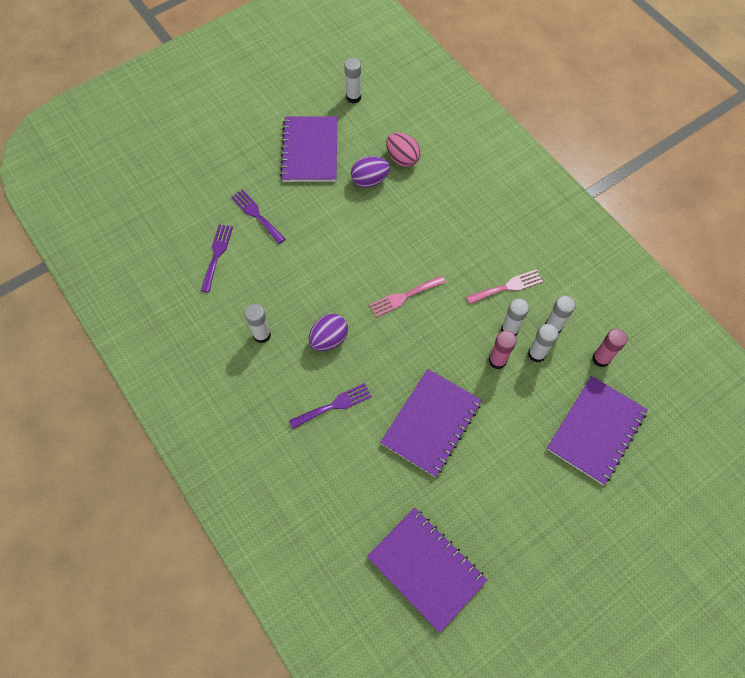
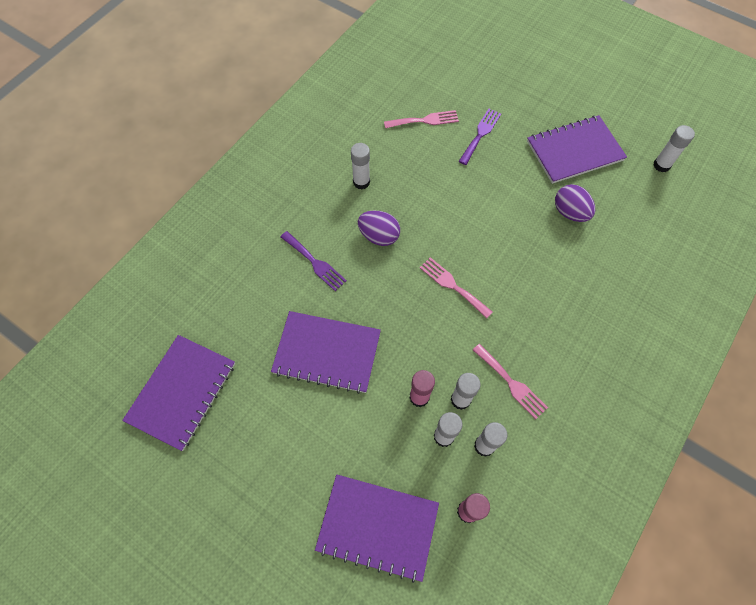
camera: 70 degrees right, 0 degrees up
purple fork [201,224,233,293] -> pink fork [384,110,459,128]
pink egg [386,132,421,167] -> none

